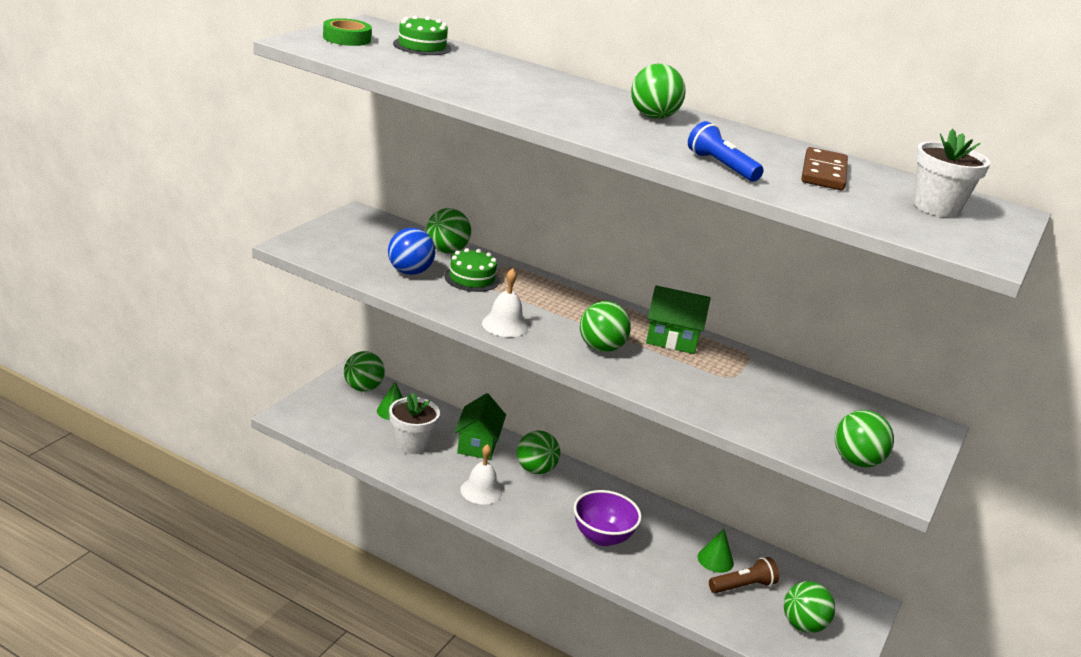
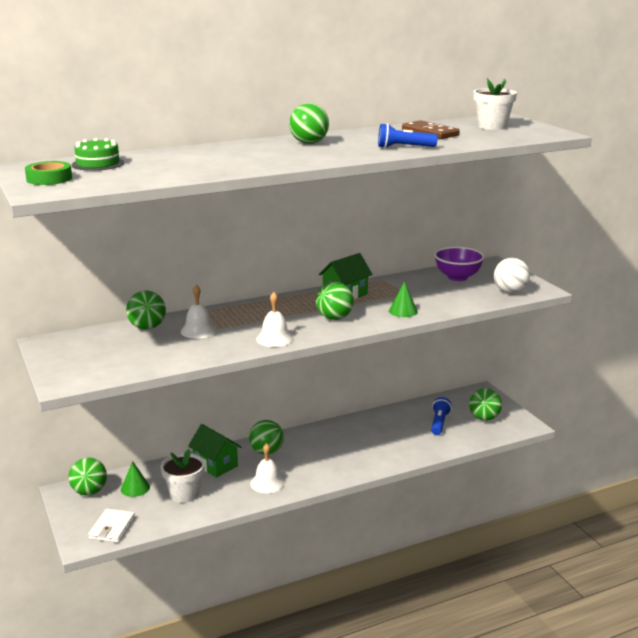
camera: 50 degrees left, 5 degrees down
blue ball [388,228,435,275] -> none
green cake [444,248,500,292] -> white bell [181,285,217,339]
purple bowl [574,490,642,546] -> purple bowl moved to [434,247,485,281]
green cone [698,529,734,573] -> green cone moved to [389,281,418,317]
brown flashlight [709,557,779,593] -> blue flashlight [431,397,452,435]
green ball [835,410,894,467] -> white ball [494,258,530,293]
none -> white wallet [88,509,135,543]

